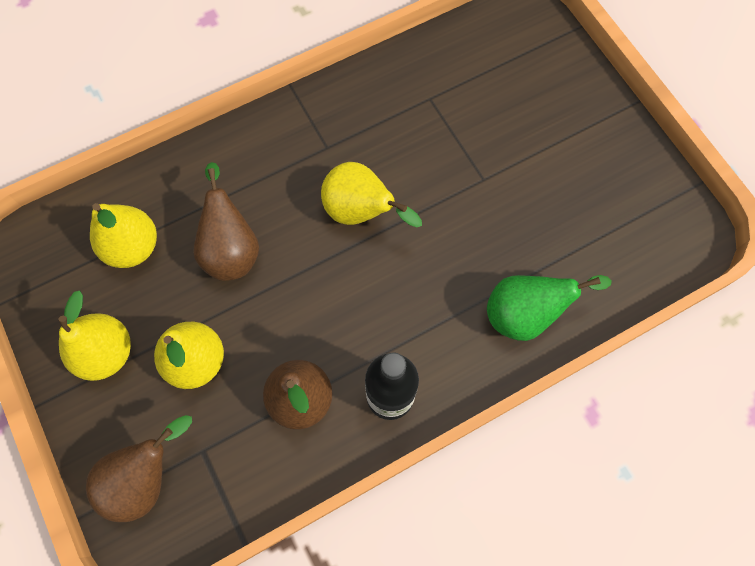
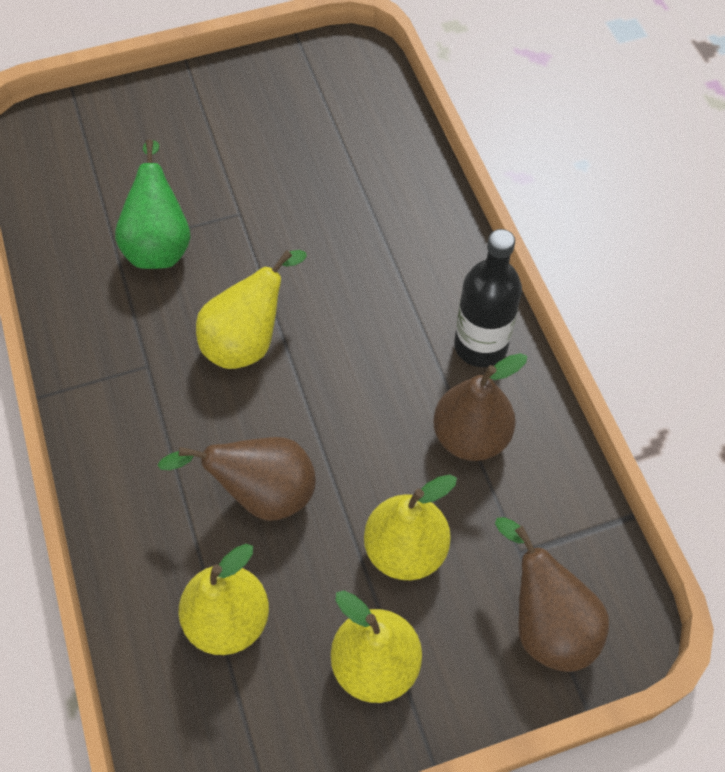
camera: 80 degrees left, 10 degrees down
green pear [487,275,612,341] -> green pear moved to [115,139,191,269]

